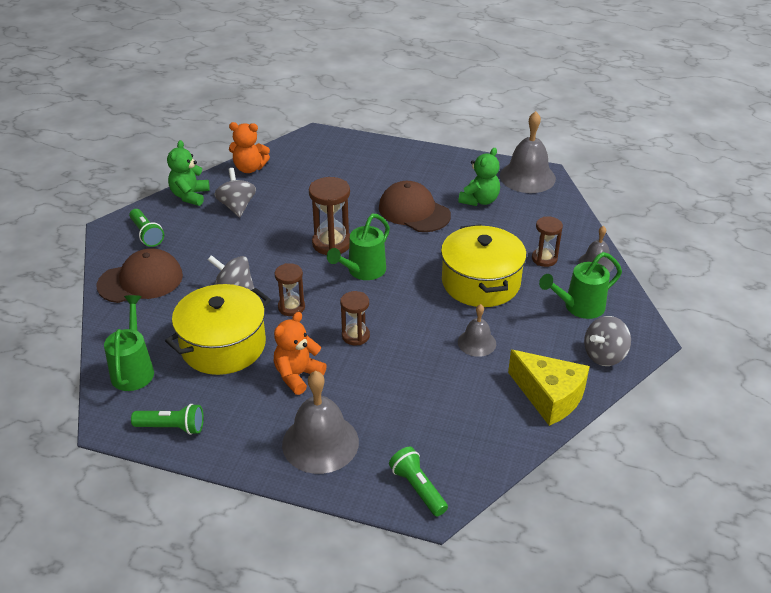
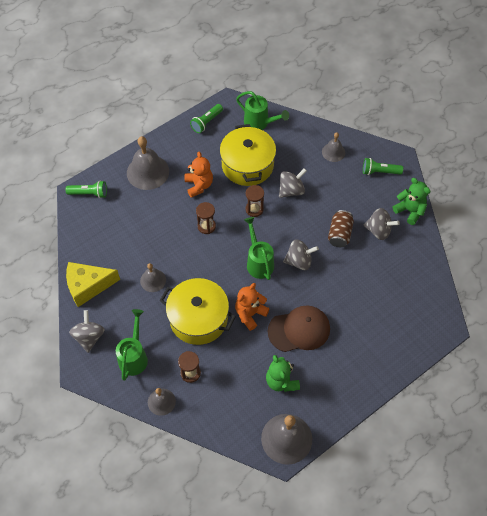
camera: 125 degrees right, 20 degrees up
brown cap [97,248,183,303] -> grey bell [322,132,345,162]
orange teddy bear [229,122,270,173] -> orange teddy bear moved to [235,283,270,331]
brown hourglass [309,177,350,255] -> grey spinning top [283,239,319,270]
none -> brown can [328,210,354,247]

